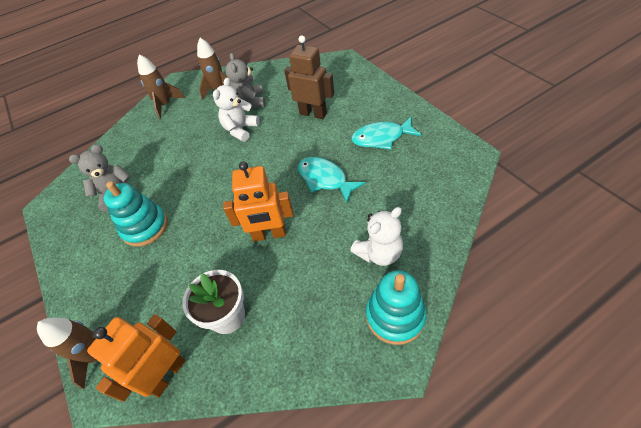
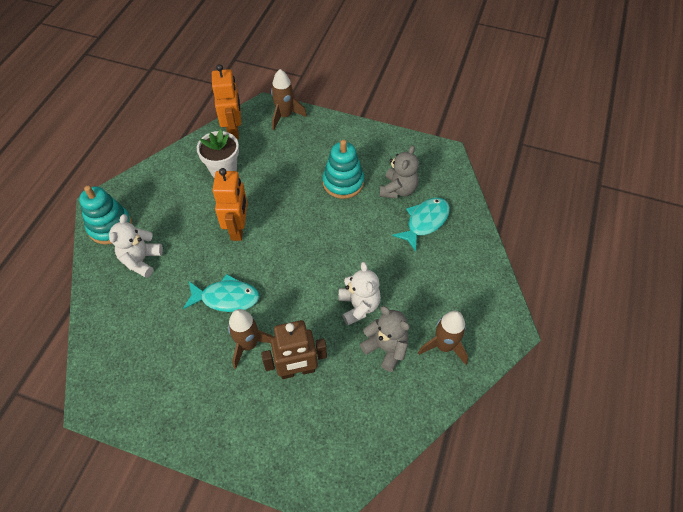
camera: 135 degrees right, 5 degrees up
brown rocket [137,54,185,119] -> brown rocket moved to [228,309,274,369]
orange robot [223,161,293,241] -> orange robot turned 135 degrees clockwise [212,168,248,241]
turquoise fish [351,117,421,150] -> turquoise fish moved to [392,198,450,252]

